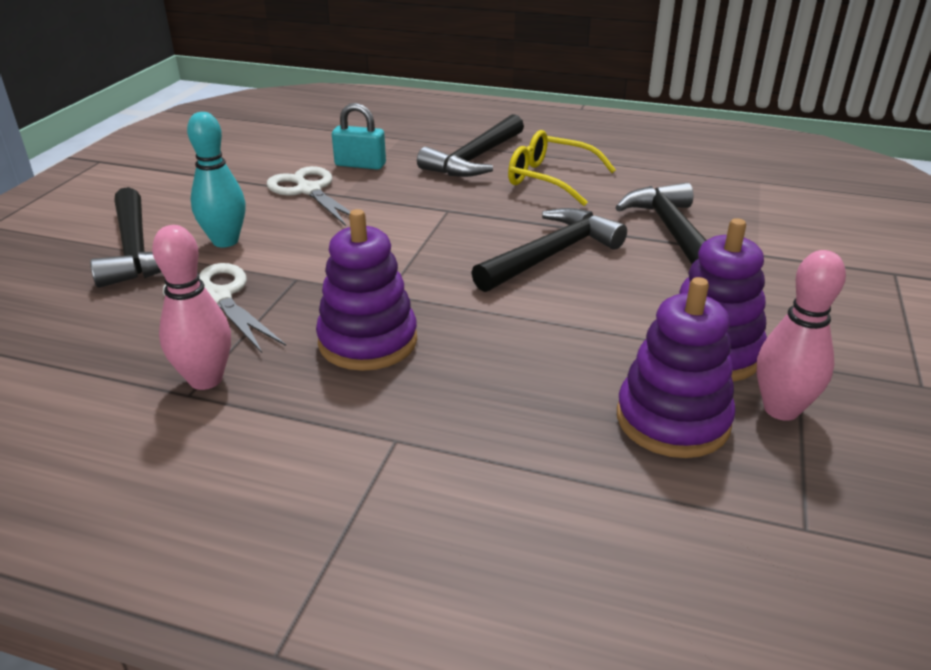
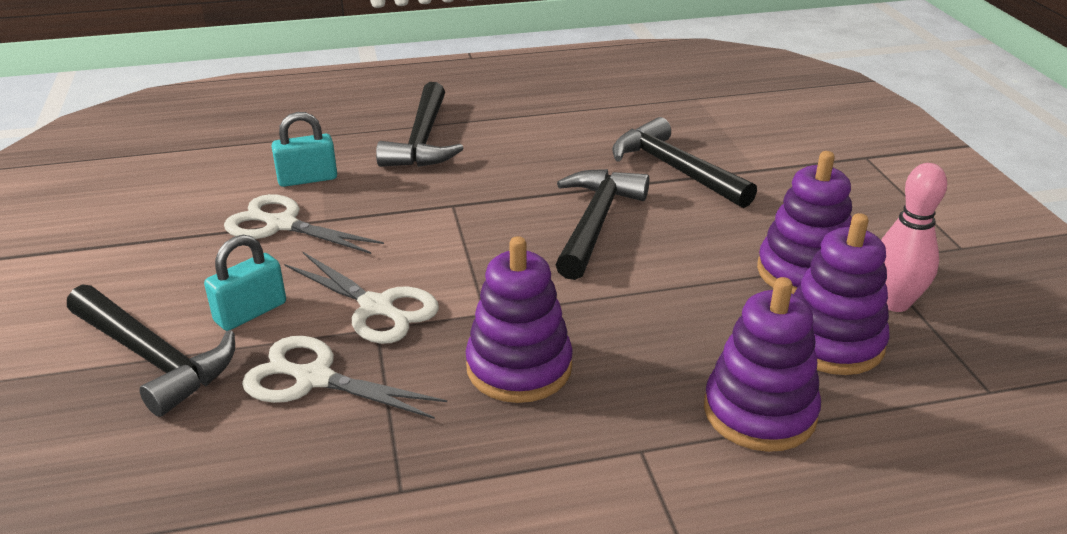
camera: 30 degrees left, 0 degrees up
pink bowling pin [152,225,231,390] -> none
turquoise bowling pin [187,112,246,248] -> turquoise padlock [204,235,286,331]
yellow glasses [508,130,616,206] -> none
none -> white scissors [284,252,439,344]
none -> purple stacking toy [704,277,821,452]

